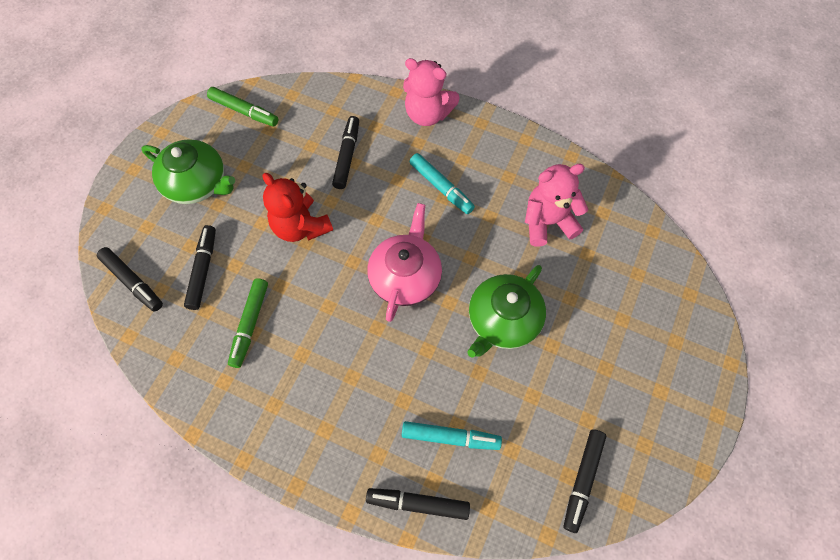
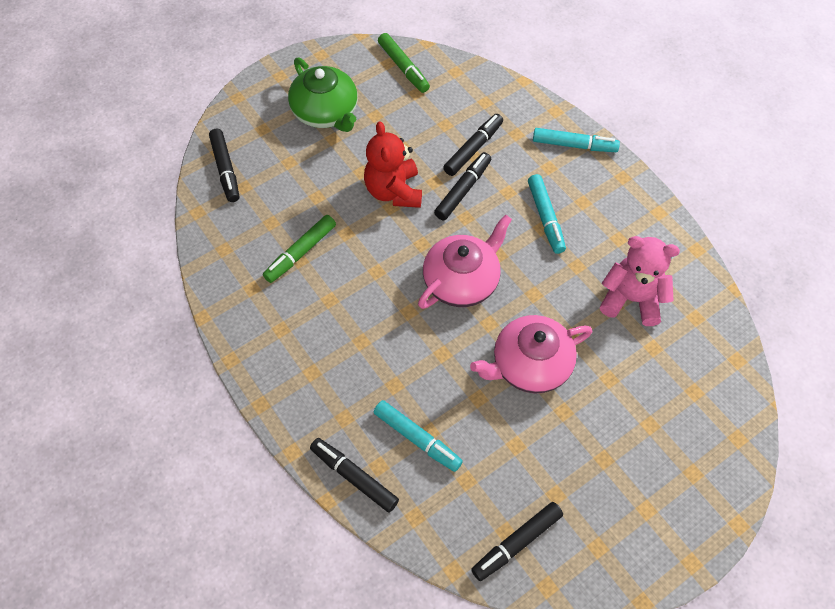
camera: 30 degrees right, 5 degrees down
black marker [184,225,216,310] -> black marker moved to [434,152,491,220]
pink teddy bear [403,58,460,126] -> turquoise marker [533,128,620,152]
green teapot [467,265,546,358] -> pink teapot [470,315,592,394]

